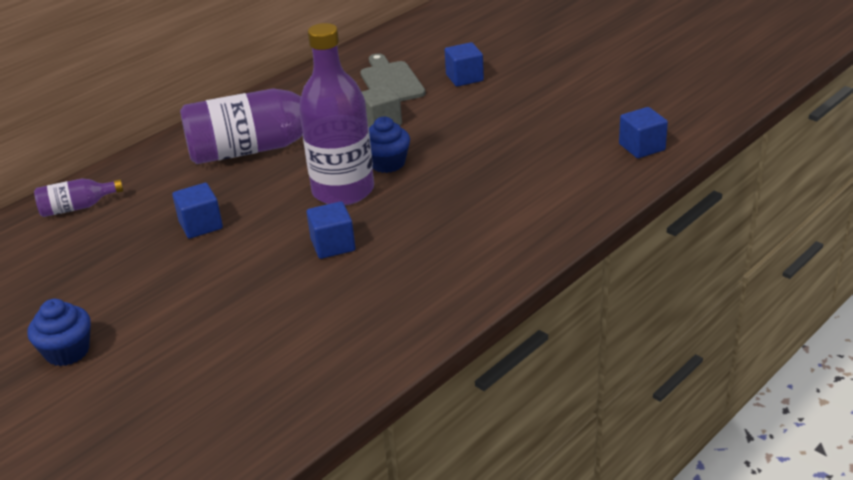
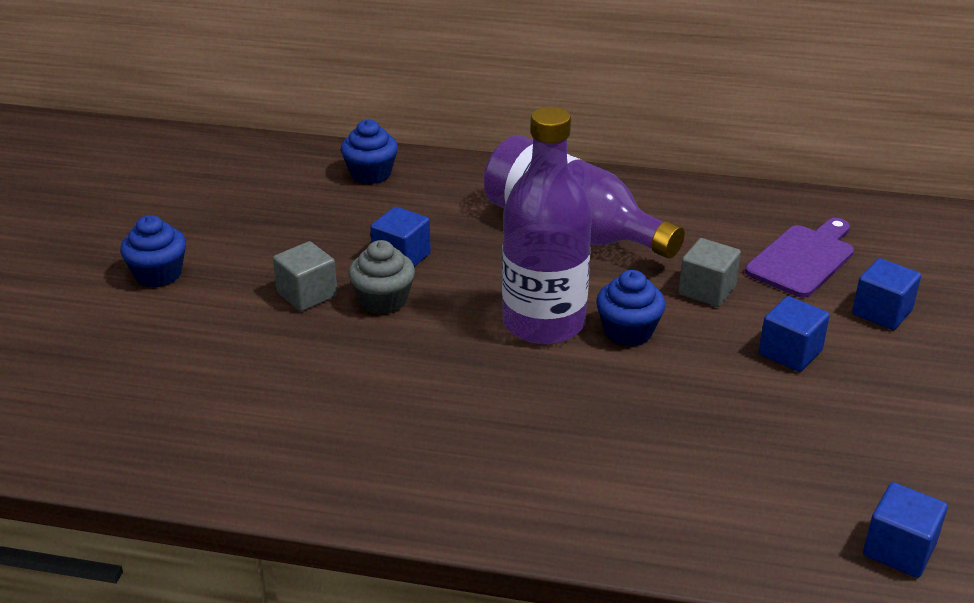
camera: 55 degrees right, 0 degrees up
purple bottle [34,178,124,217] -> blue cupcake [341,119,398,184]
blue cube [306,201,355,259] -> blue cube moved to [759,296,830,372]
grey cutting board [360,53,426,102] -> purple cutting board [745,218,854,298]
none -> grey cube [273,241,337,311]
none -> grey cupcake [349,240,415,314]

